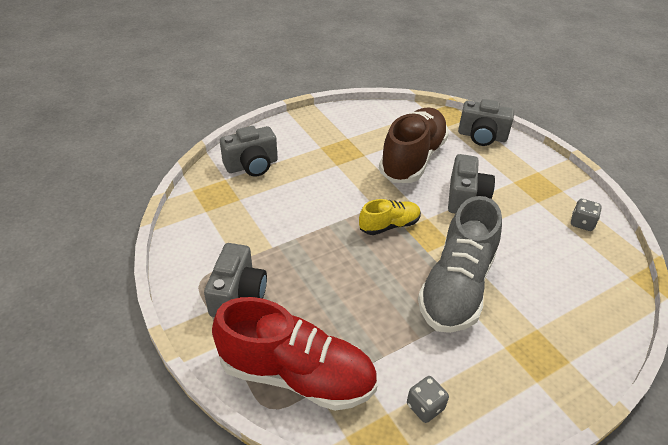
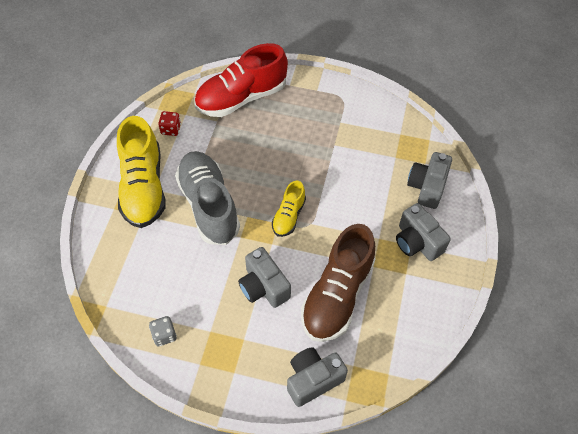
camera: 135 degrees right, 15 degrees up
grey camera [204,243,267,317] -> grey camera moved to [396,203,451,261]
brown shoe [379,108,449,183] -> brown shoe turned 45 degrees clockwise [301,224,375,342]
grey dice [407,376,449,423] -> red dice [158,111,181,136]
none -> yellow shoe [117,116,165,228]

